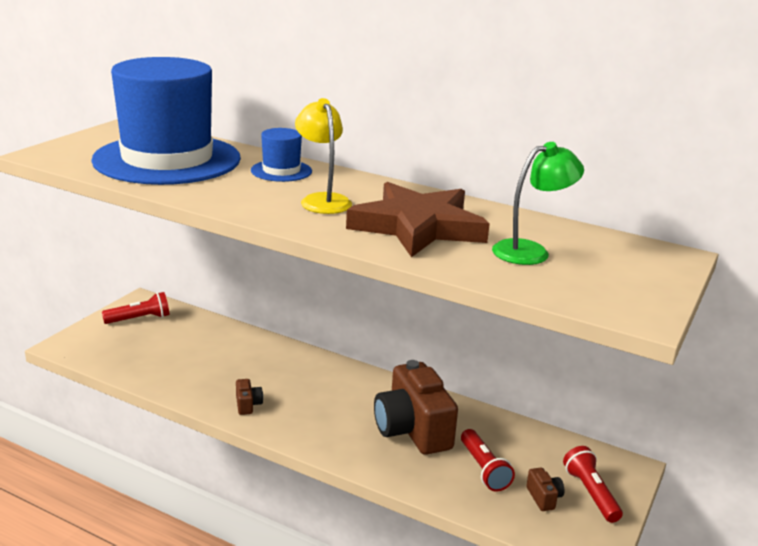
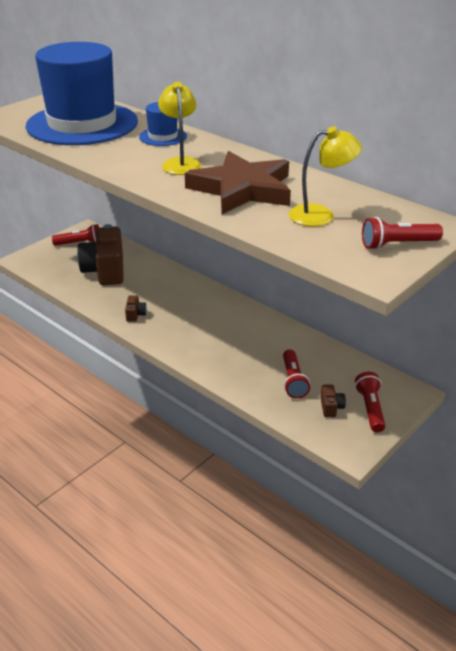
camera: 15 degrees right, 10 degrees up
brown camera [374,360,458,455] -> brown camera moved to [77,224,124,285]
green lamp [492,142,584,265] -> yellow lamp [288,126,362,227]
none -> red flashlight [362,217,443,250]

